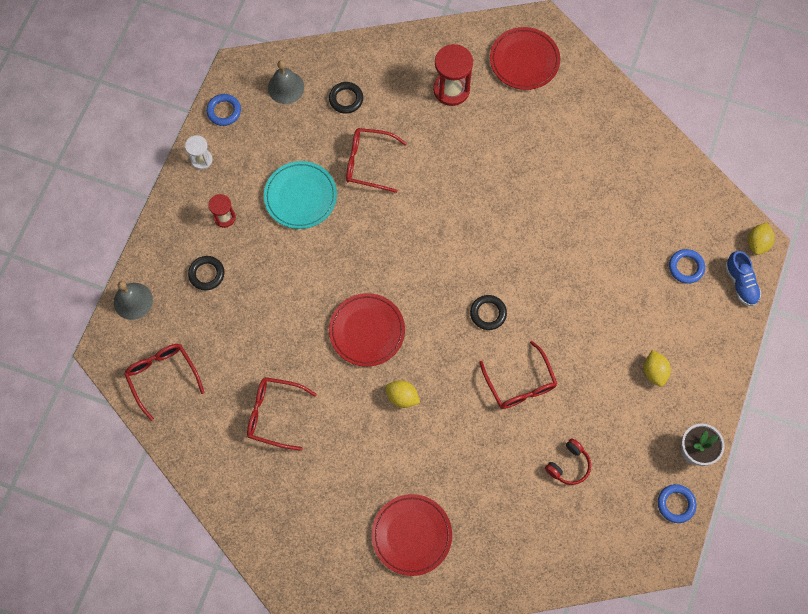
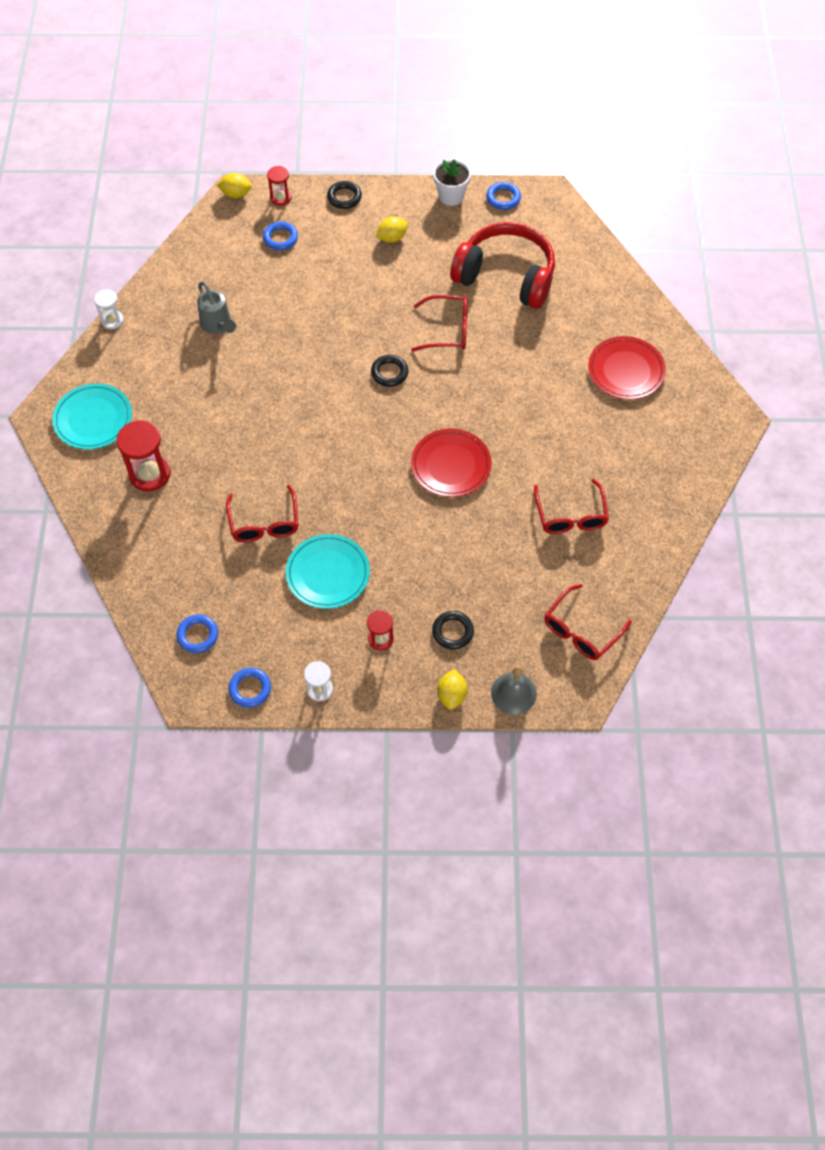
camera: 110 degrees left, 10 degrees down
grey bell [268,60,304,104] -> blue ring [176,615,218,653]
black ring [329,82,363,114] -> black ring moved to [327,181,362,209]
yellow lemon [385,381,420,408] -> yellow lemon moved to [437,669,467,710]
red glasses [479,341,558,409] -> red glasses turned 45 degrees clockwise [411,295,468,351]
red plate [490,27,560,90] -> turquoise plate [52,384,132,450]
red headphones [545,438,591,485] -> red headphones [450,222,555,309], size x2.45
blue shoe [725,251,761,306] -> red hourglass [267,166,291,206]
none -> white hourglass [94,289,124,329]
none -> grey watering can [197,281,236,334]

